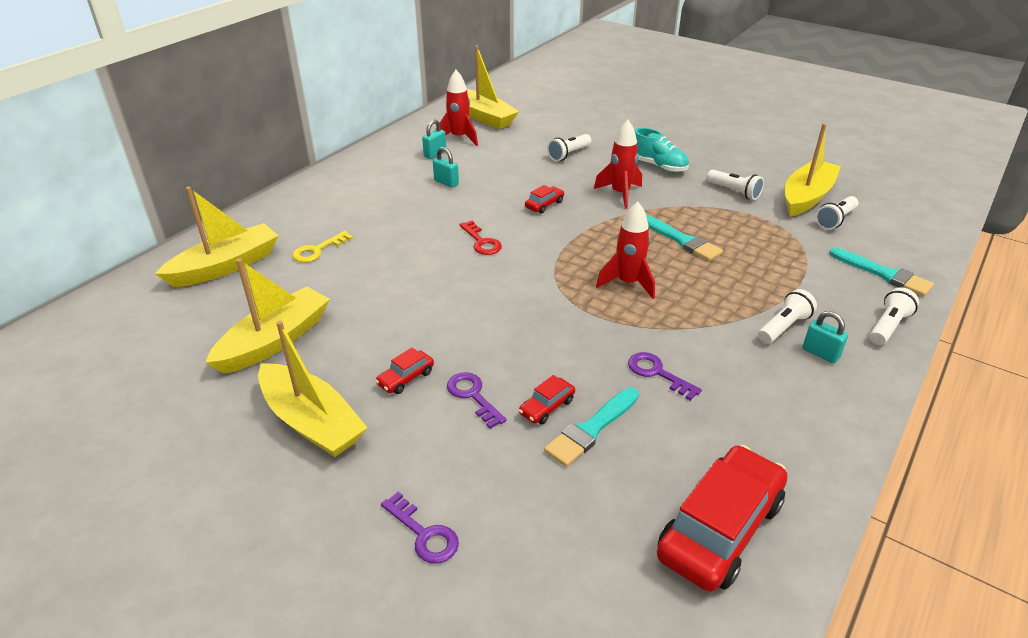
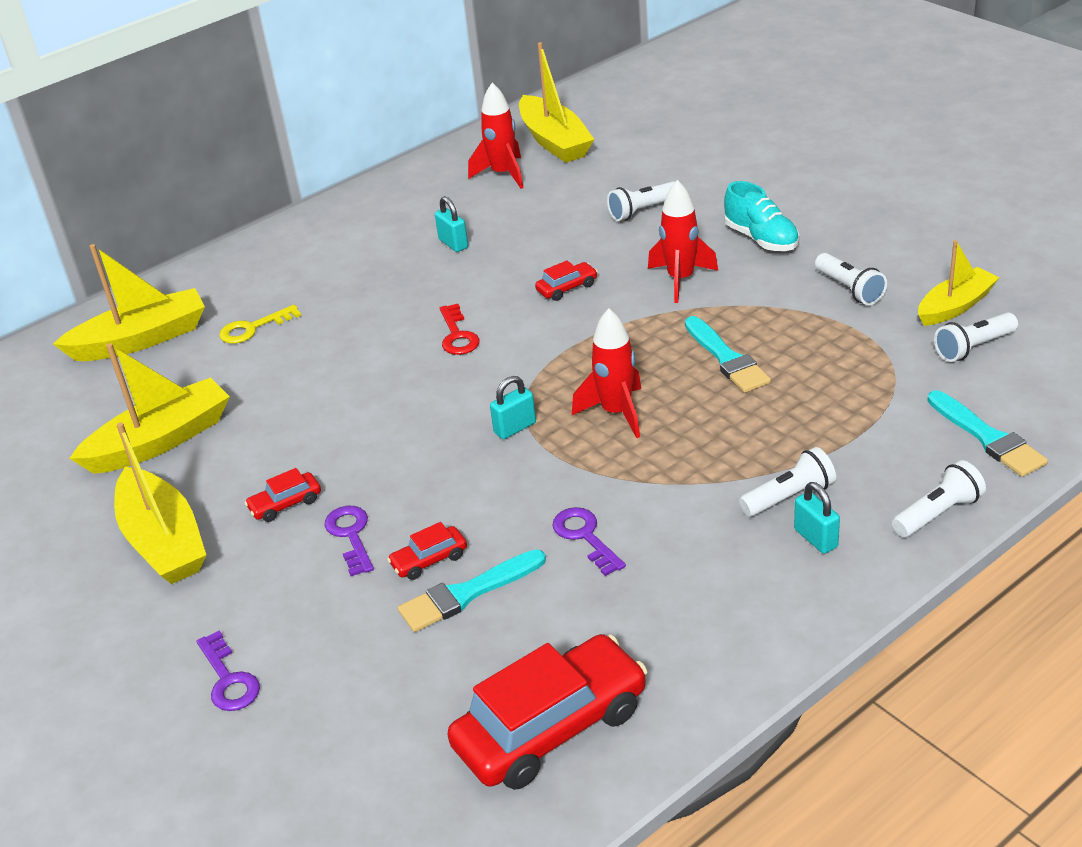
camera: 20 degrees right, 0 degrees up
turquoise padlock [422,119,446,159] -> turquoise padlock moved to [490,376,536,439]
yellow boat [785,123,841,217] -> yellow boat [918,240,1000,326], size x0.67

